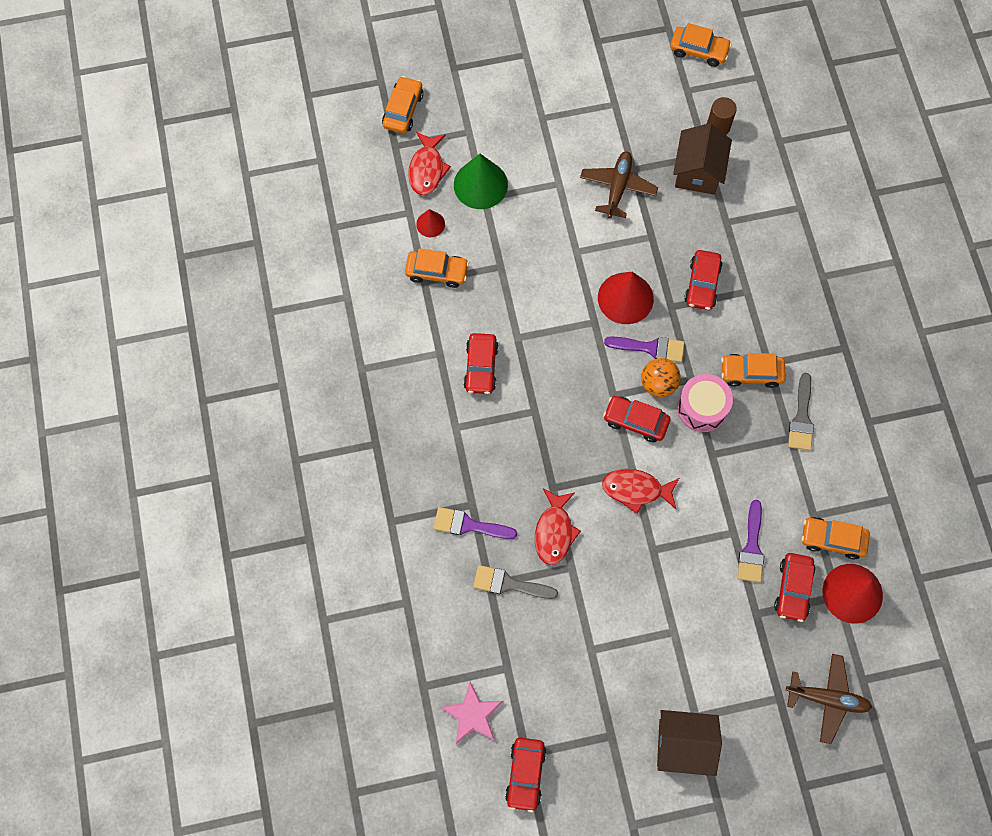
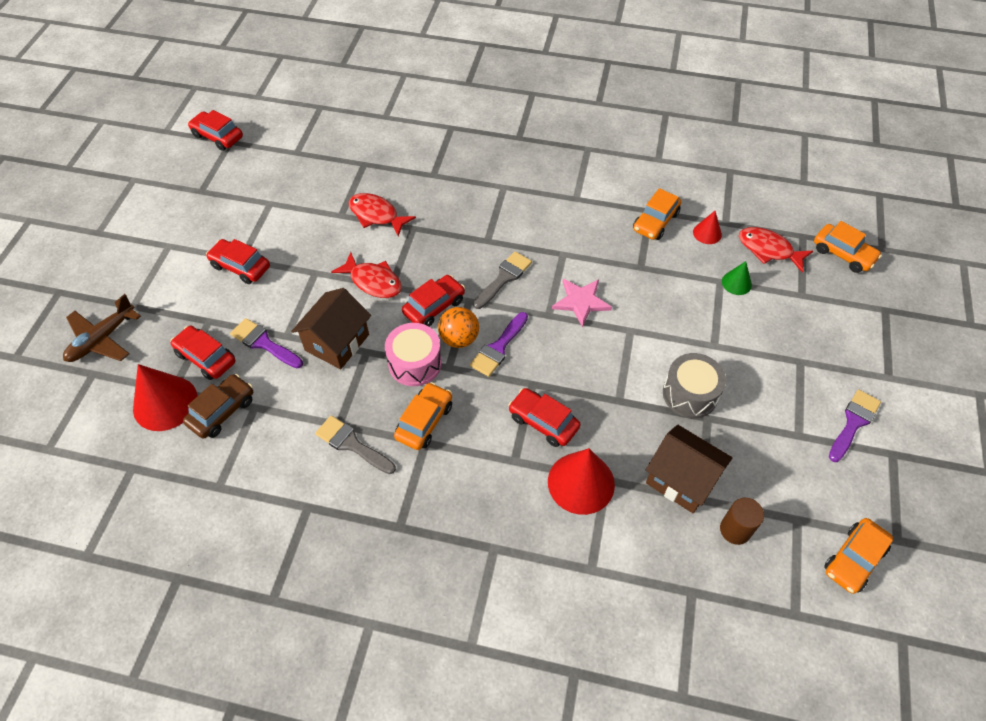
camera: 115 degrees right, 15 degrees down
purple brush [434,507,517,539] -> purple brush moved to [829,389,881,462]
pink star [441,682,503,744] -> pink star moved to [552,279,612,327]
green cone [454,154,508,209] -> green cone [722,261,752,295], size x0.52
red car [464,333,499,394] -> red car moved to [206,239,270,284]
grey brush [473,565,558,599] -> grey brush moved to [473,251,532,309]
brown plane [580,151,658,218] -> grey drum [663,353,726,418]
red cone [598,272,654,324] -> red cone moved to [548,448,615,515]
red fish [602,469,679,514] -> red fish turned 90 degrees clockwise [331,252,402,298]
brown house [657,710,722,776] -> brown house moved to [291,288,371,369]
orange car [801,517,870,559] -> brown car [183,374,253,439]

